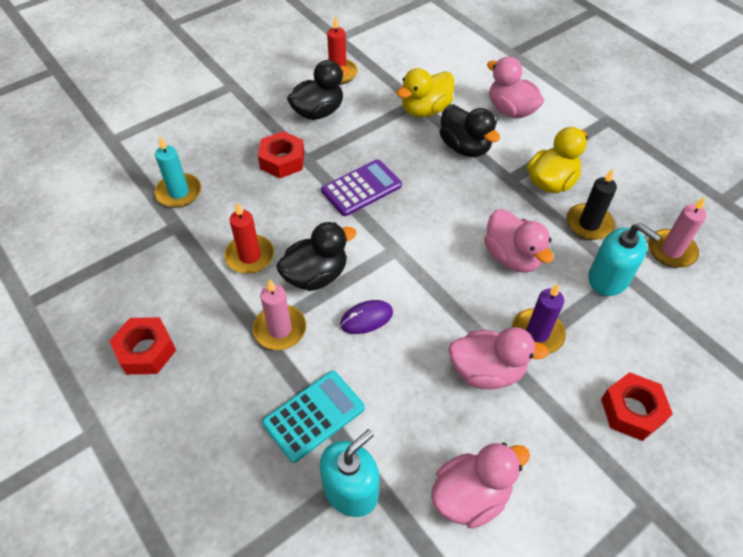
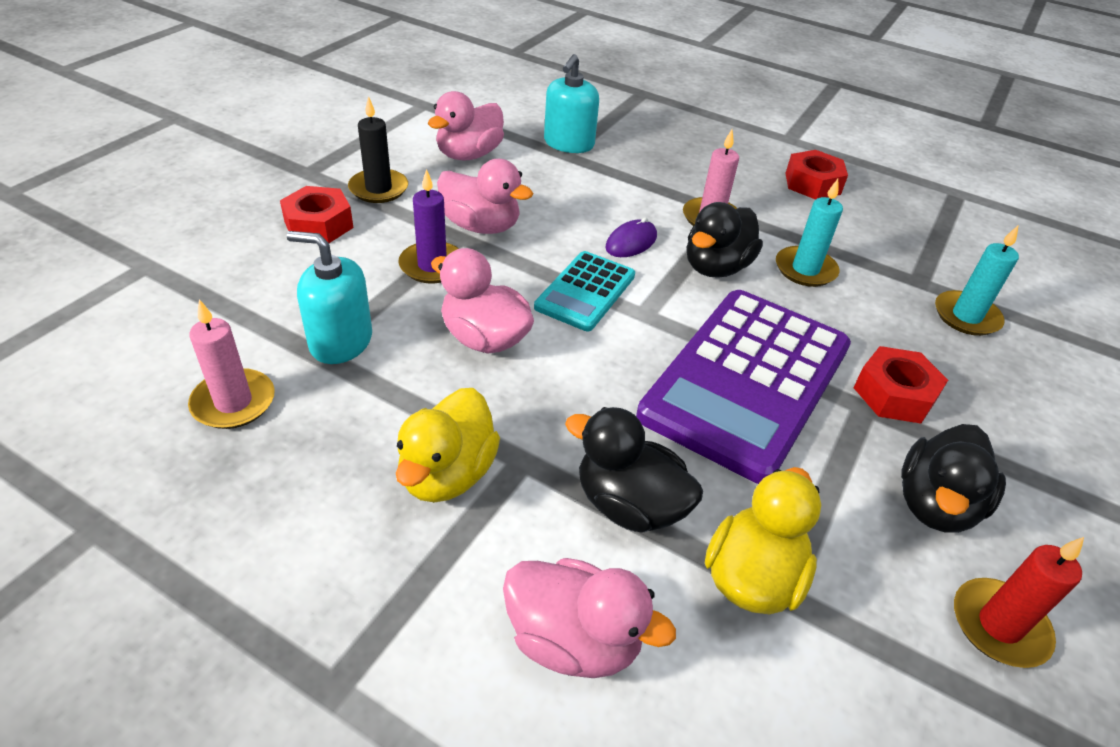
camera: 155 degrees right, 10 degrees down
red candle [224,202,274,274] -> turquoise candle [776,179,843,287]
turquoise calculator [262,371,365,463] -> turquoise calculator moved to [534,251,635,331]
purple calculator [321,160,402,216] -> purple calculator [636,290,851,484], size x1.96
pink duck [448,327,549,389] -> pink duck turned 135 degrees counterclockwise [437,159,533,234]
black candle [567,169,617,240] -> black candle moved to [348,96,408,203]

